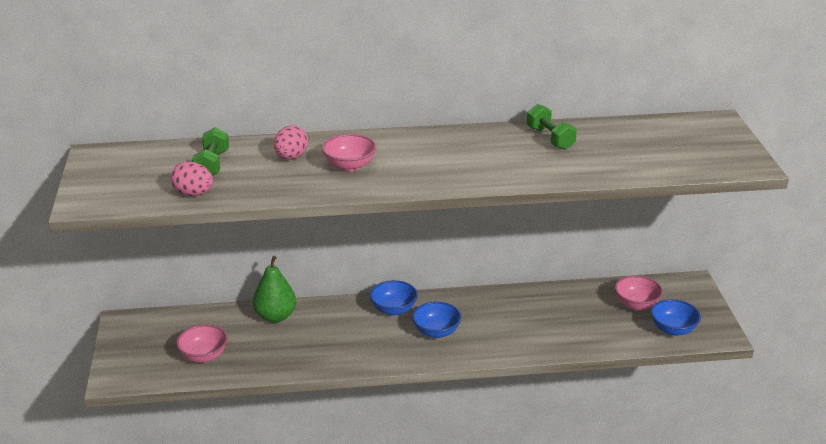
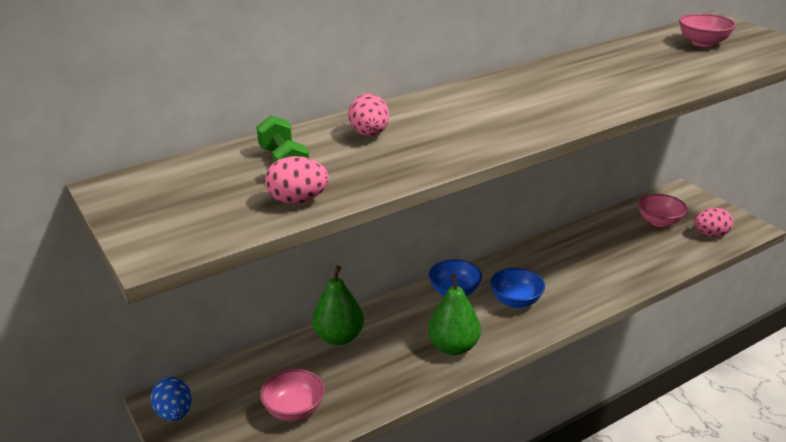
camera: 25 degrees left, 0 degrees up
pink bowl [322,134,377,172] -> pink bowl moved to [679,13,736,47]
green dumbbell [527,104,577,150] -> none
blue bowl [651,299,701,336] -> pink egg [694,208,733,237]
none -> blue egg [151,377,192,421]
none -> green pear [428,274,481,355]

